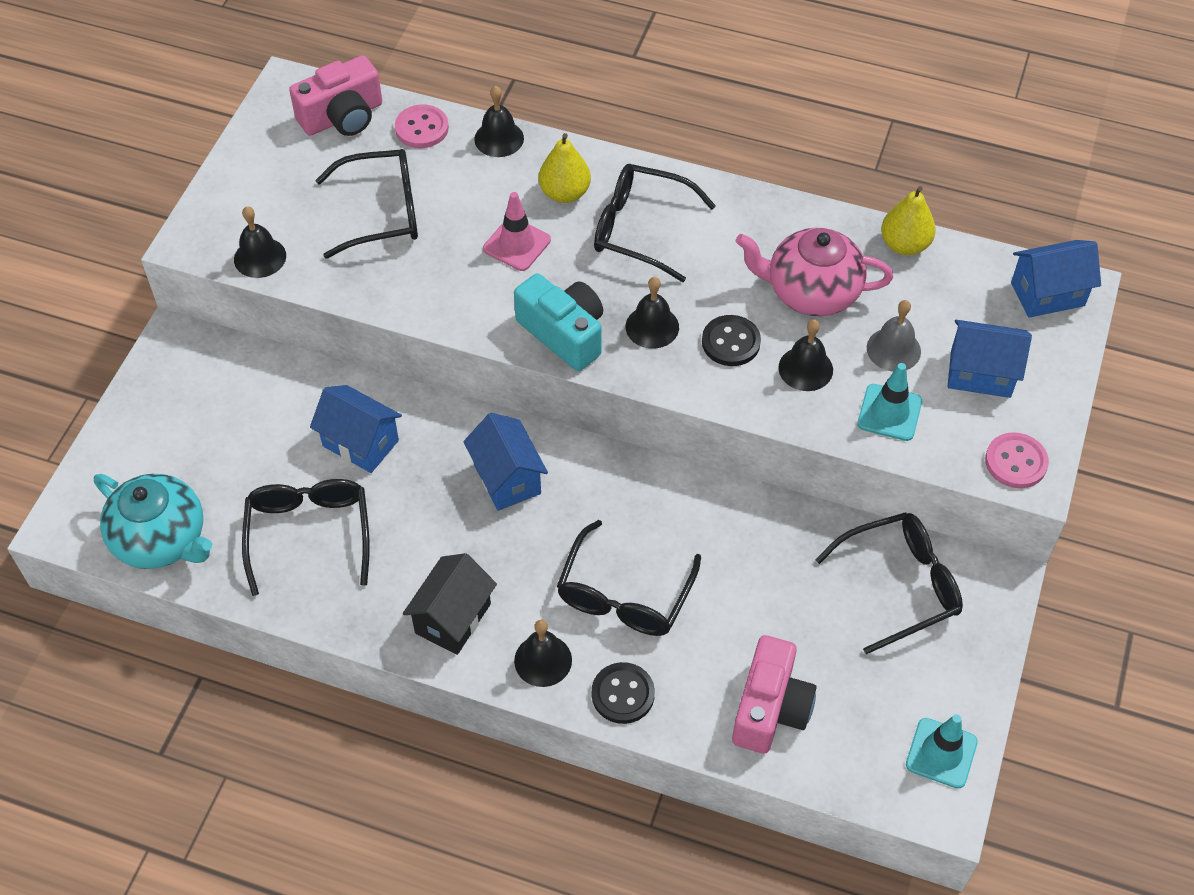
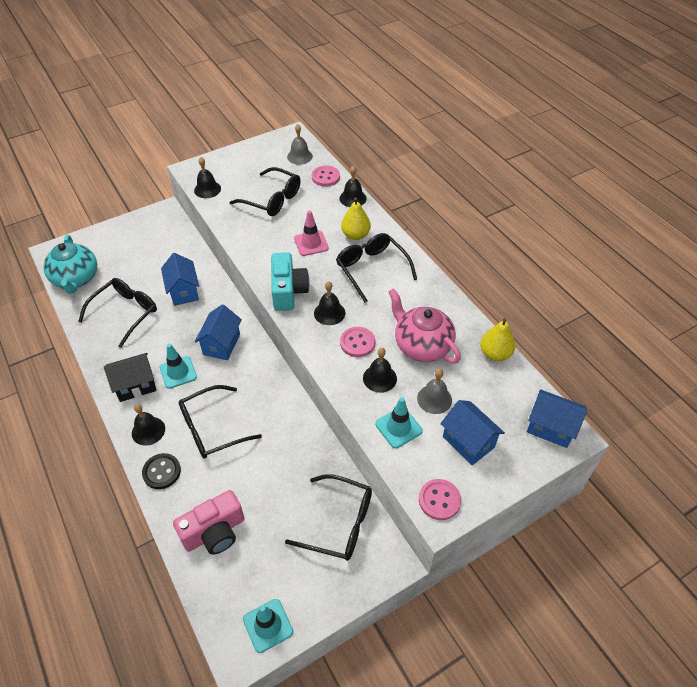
camera: 40 degrees right, 5 degrees down
pink camera [289,56,382,136] -> grey bell [287,124,313,165]
black button [702,315,761,366] -> pink button [340,327,375,357]
none -> turquoise traffic cone [160,344,197,389]

